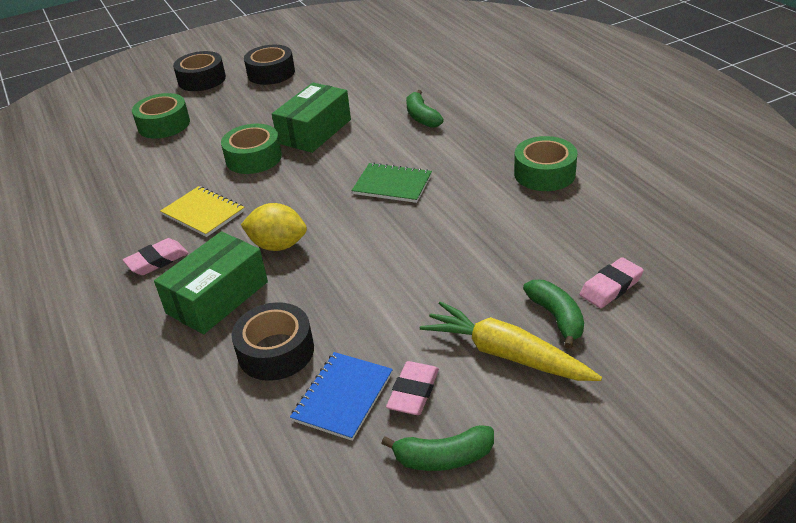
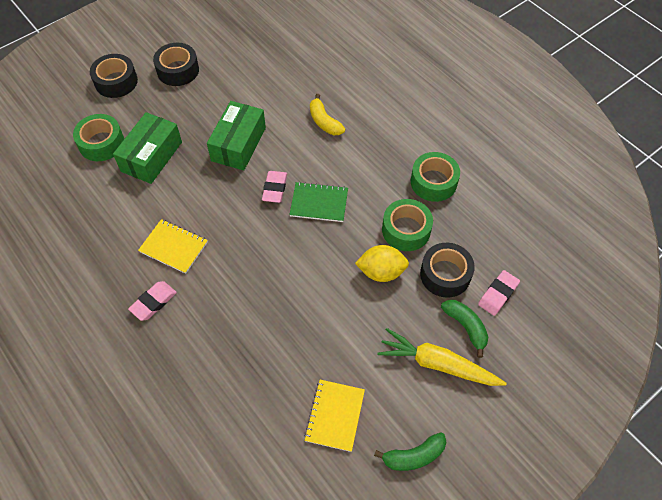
camera: 15 degrees left, 20 degrees up
green box [154,231,268,334] -> green box moved to [113,112,182,184]
green tape [221,124,282,174] -> green tape moved to [382,199,433,251]
black tape [231,302,314,381] -> black tape moved to [420,243,475,298]
yellow lemon [241,203,307,251] -> yellow lemon moved to [355,245,409,282]
blue notebook [290,352,393,441] -> yellow notebook [304,380,365,452]
pink eraser [386,361,439,415] -> pink eraser moved to [262,171,287,203]
green banana [406,90,444,128] -> yellow banana [310,94,345,135]

